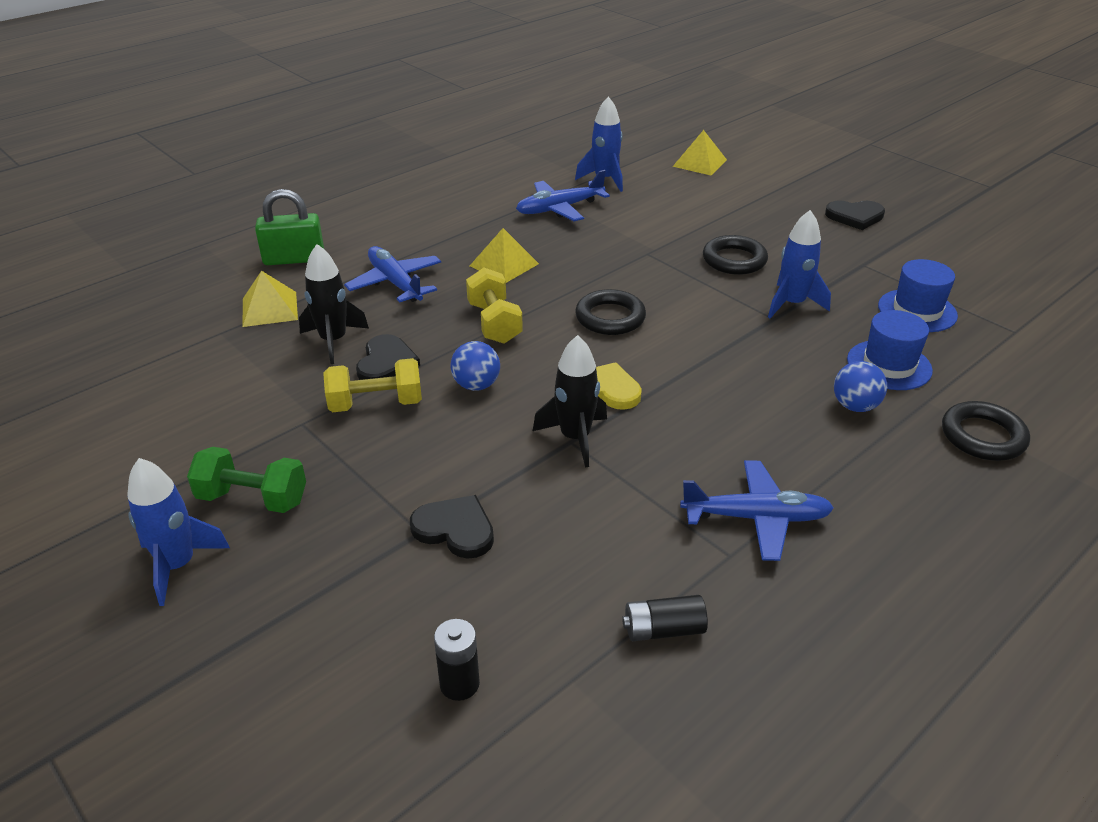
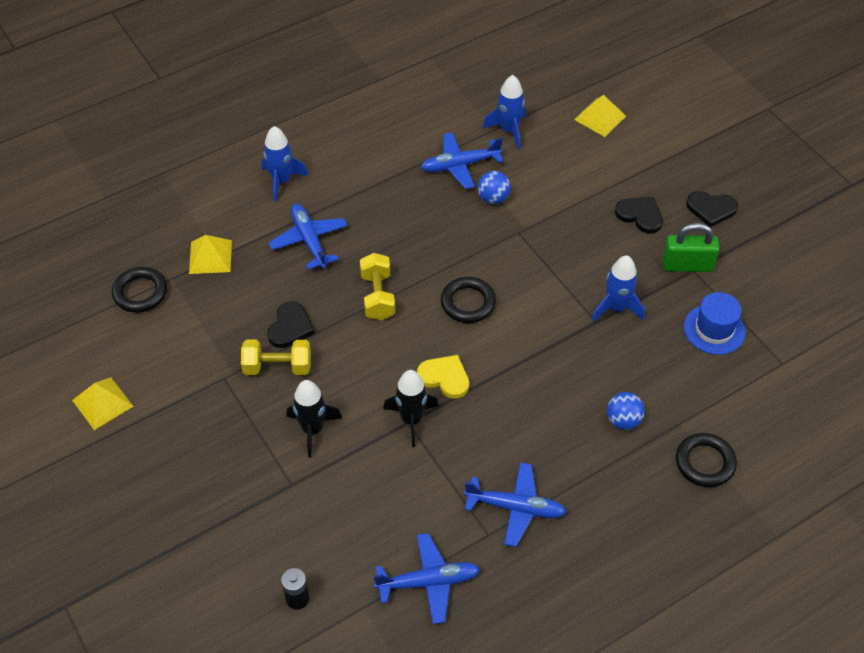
camera: 10 degrees right, 15 degrees up
blue rocket [127,458,230,606] -> blue rocket moved to [261,126,308,202]
green dumbbell [187,447,306,513] -> none
green padlock [255,189,324,265] -> green padlock moved to [662,223,720,272]
black rocket [299,244,369,364] -> black rocket moved to [287,380,342,458]
black heart [410,495,494,559] -> black heart moved to [615,197,663,233]
blue ball [451,341,500,391] -> blue ball moved to [478,171,511,204]
yellow pyramid [470,228,539,283] -> yellow pyramid moved to [72,377,133,430]
black battery [622,595,708,641] -> blue plane [373,533,480,624]
black ring [703,235,768,275] -> black ring moved to [112,267,167,313]
blue hat [847,310,933,390] -> none

